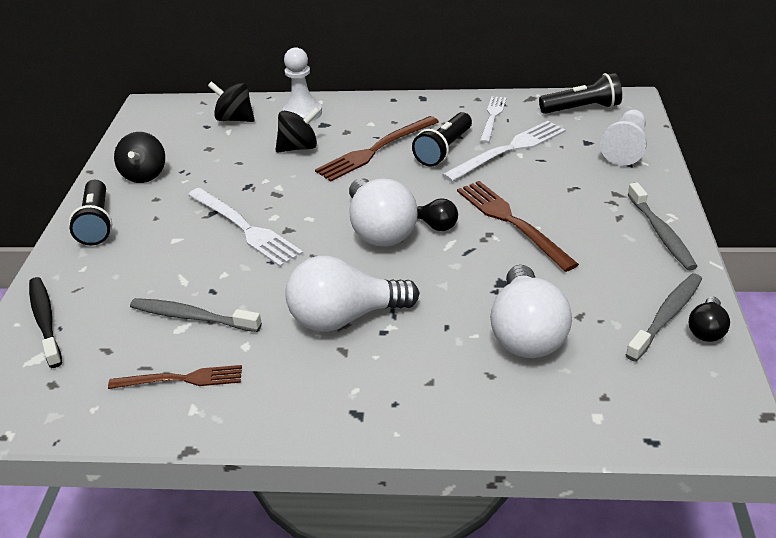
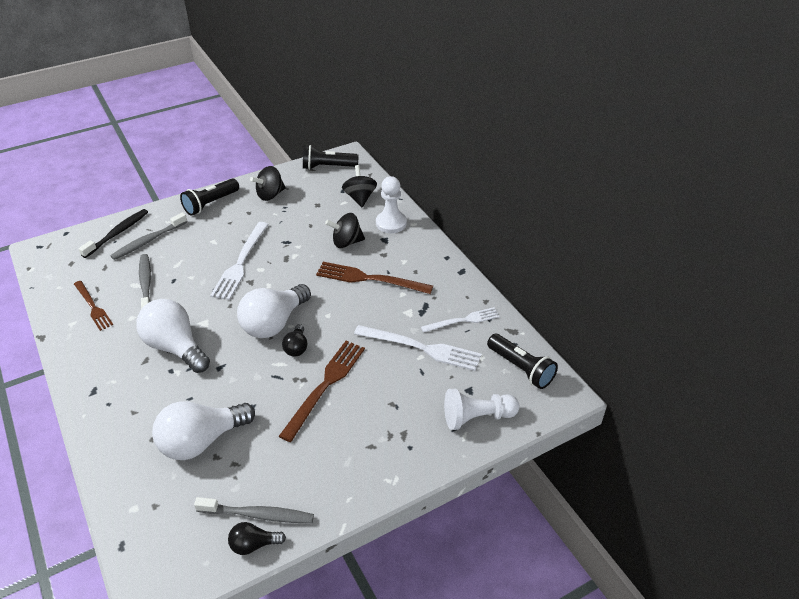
camera: 55 degrees right, 5 degrees up
black spinning top [276,107,320,152] -> black spinning top turned 135 degrees clockwise [325,213,365,248]
black flashlight [412,112,472,167] -> black flashlight moved to [303,145,358,170]
grey toothbrush [627,182,698,270] -> grey toothbrush moved to [110,213,187,260]

